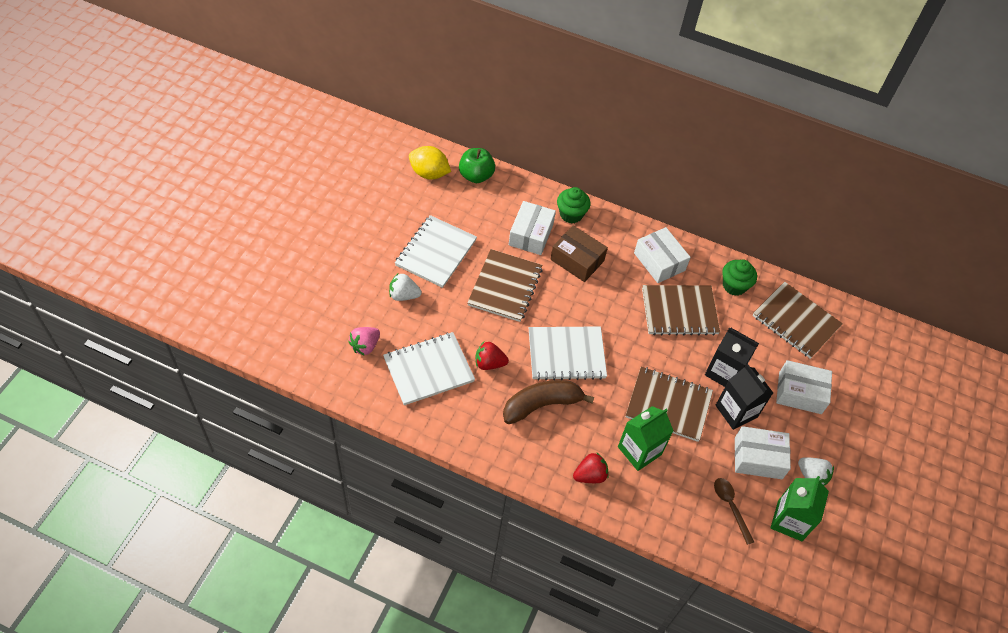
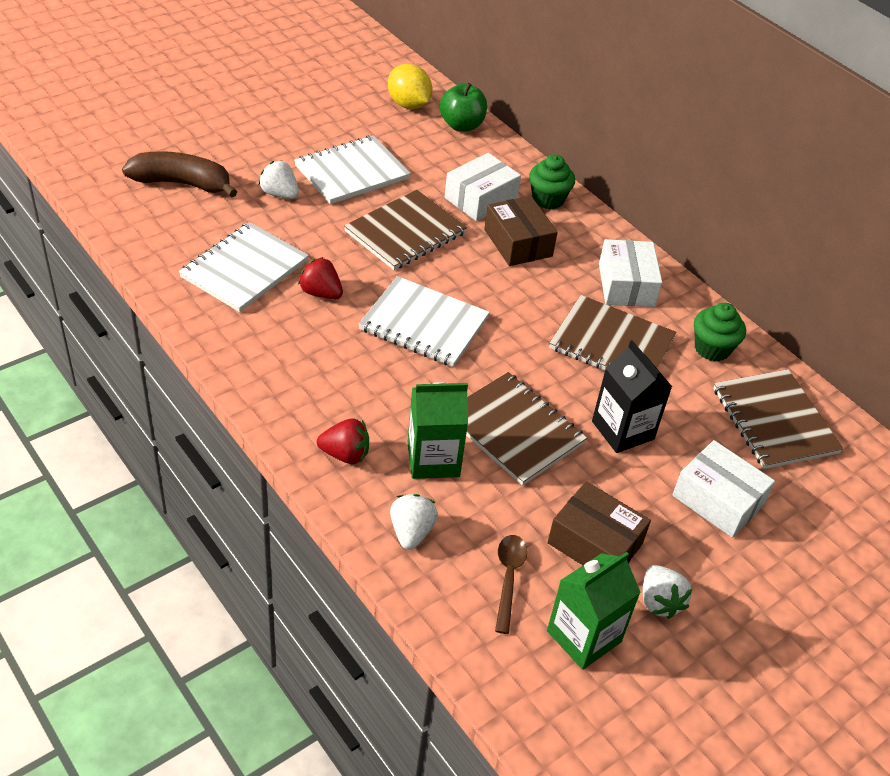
camera: 30 degrees right, 10 degrees down
pink strawberry [348,327,380,356] -> none
white notebook [383,332,475,405] -> white notebook turned 60 degrees counterclockwise [179,222,309,312]
brown banana [503,380,594,424] -> brown banana moved to [122,151,237,198]
black carton [716,364,773,430] -> none
white box [735,426,791,479] -> brown box [547,481,651,565]
none -> white strawberry [390,494,438,550]

